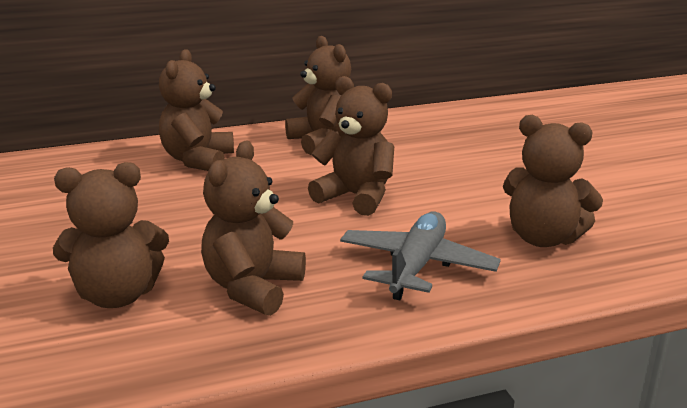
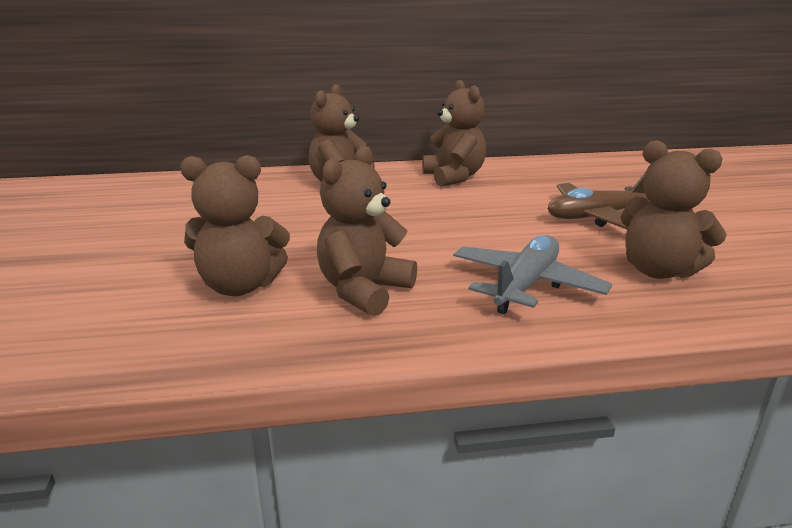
camera: 10 degrees right, 0 degrees up
brown teddy bear [308,76,394,216] -> none
none -> brown plane [548,170,650,230]

